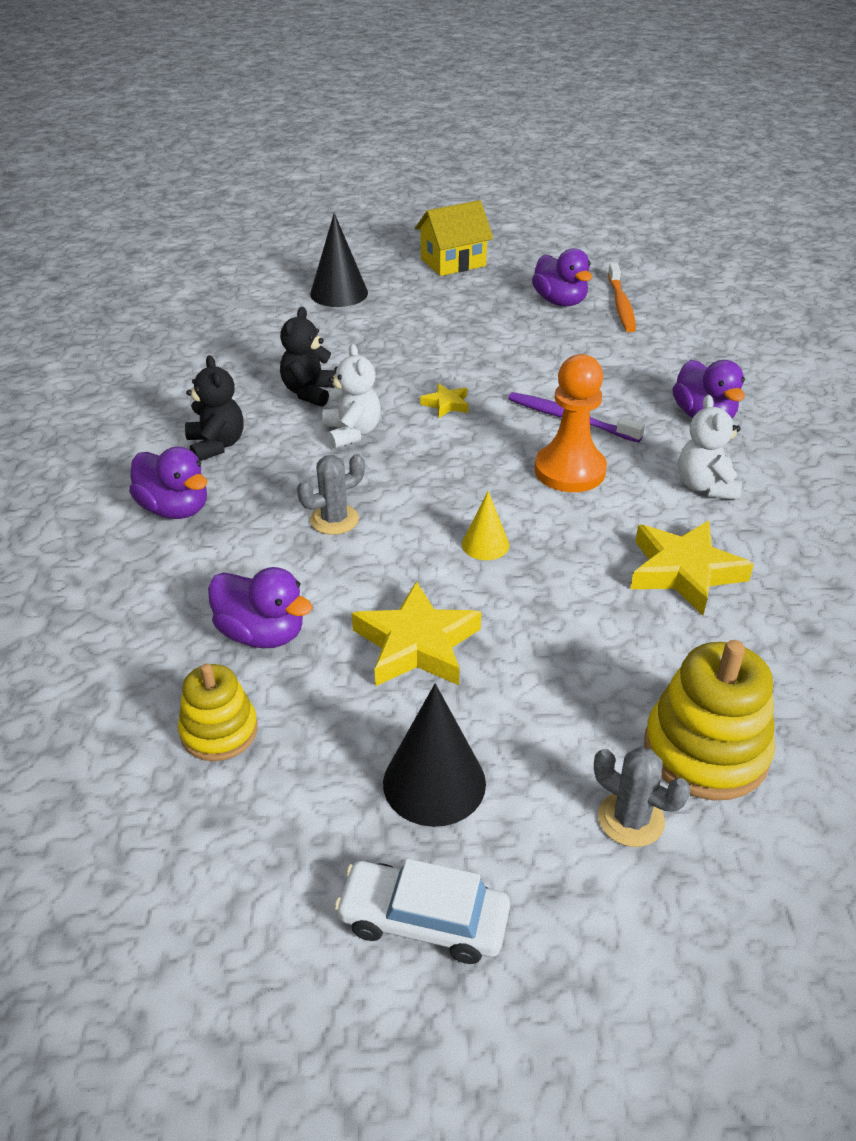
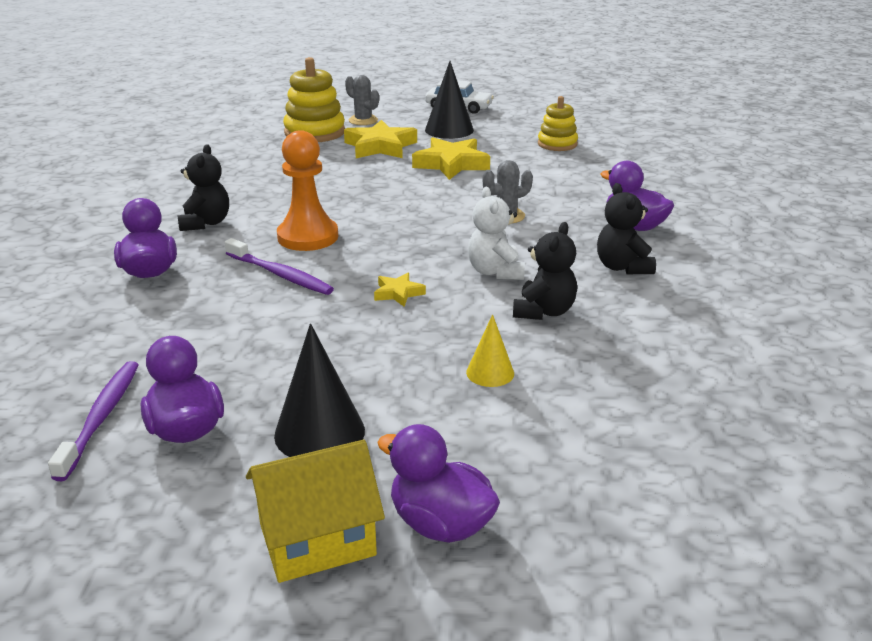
camera: 175 degrees left, 10 degrees down
purple duck [208,567,312,648] -> purple duck moved to [377,424,500,543]
black cone [310,213,368,307] -> black cone moved to [274,323,365,457]
yellow cone [462,491,509,560] -> yellow cone moved to [466,314,514,387]
orange toothbrush [608,263,636,332] -> purple toothbrush [48,361,139,481]
yellow star [630,521,754,615] -> yellow star moved to [344,120,417,158]
white teddy bear [678,395,742,500] -> black teddy bear [178,144,229,231]

